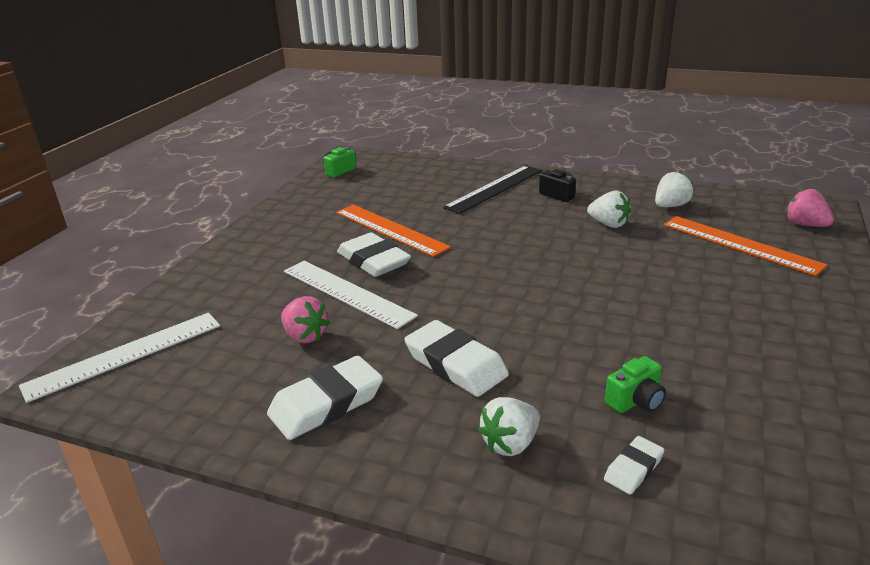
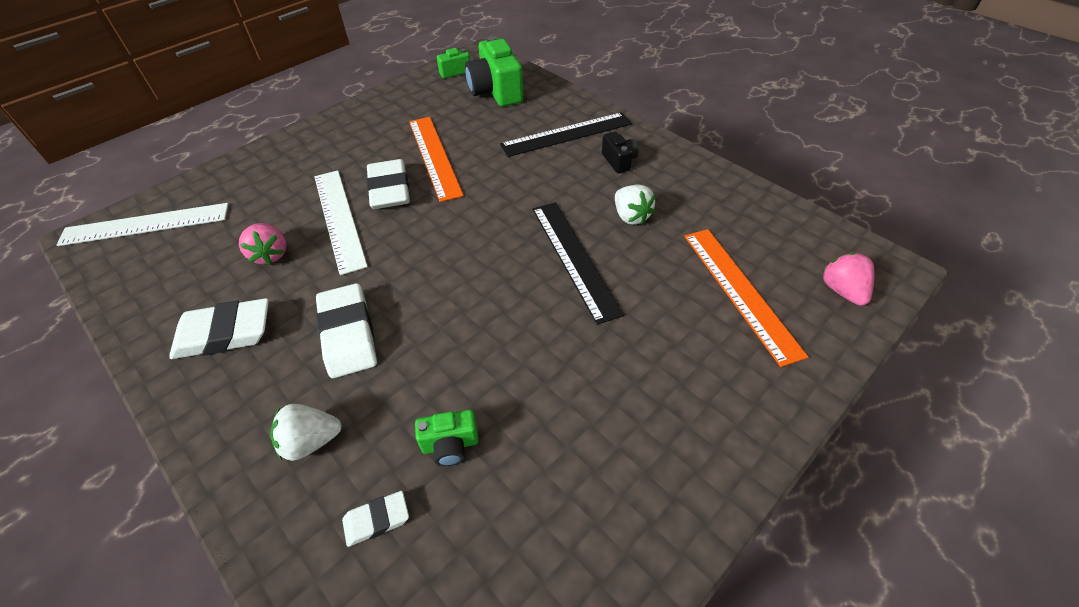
camera: 25 degrees right, 20 degrees up
white strawberry [655,172,693,207] -> none
none -> green camera [465,36,523,107]
none -> black ruler [533,202,624,325]

